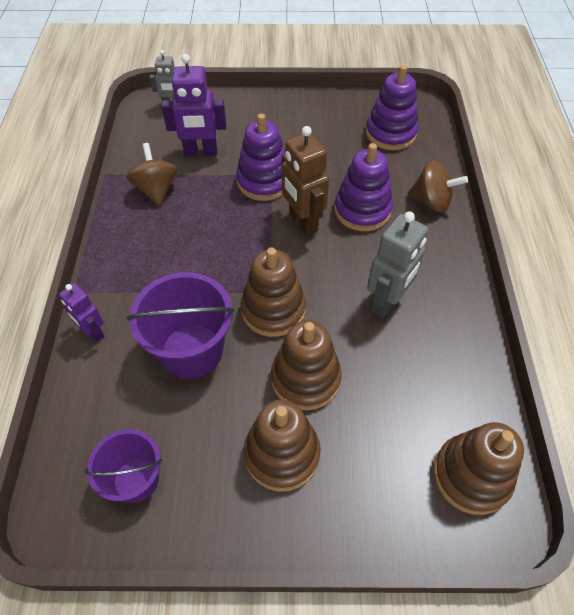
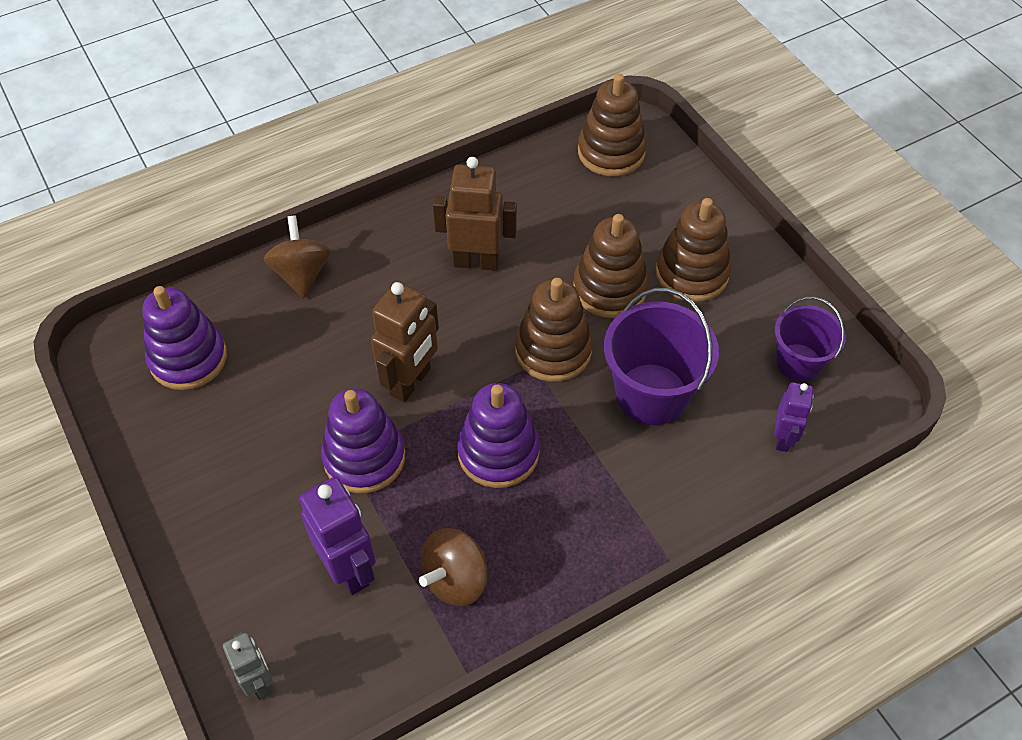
camera: 120 degrees left, 0 degrees up
purple robot [59,283,105,342] -> purple robot moved to [774,382,813,452]
purple stacking toy [334,143,393,231] -> purple stacking toy moved to [457,383,540,488]
grey robot [367,211,428,318] -> brown robot [433,157,517,271]

